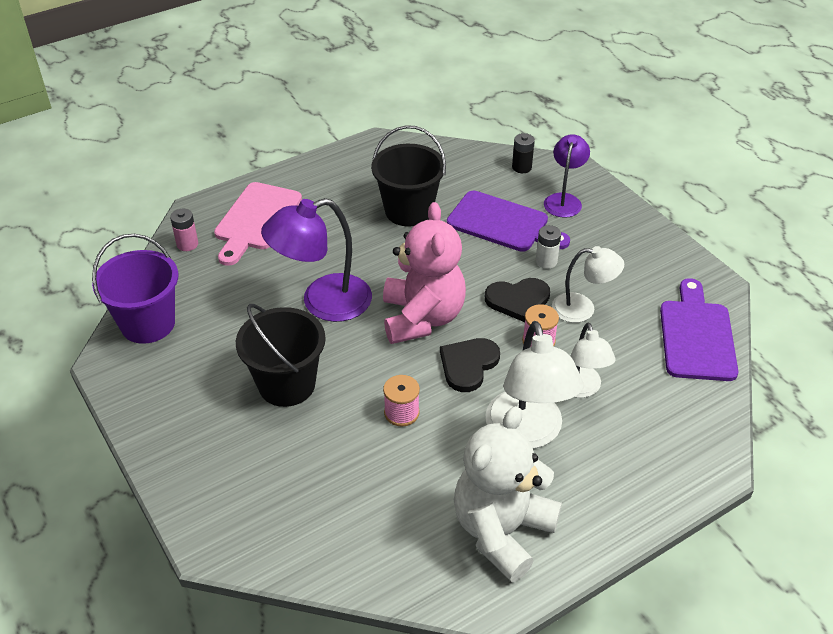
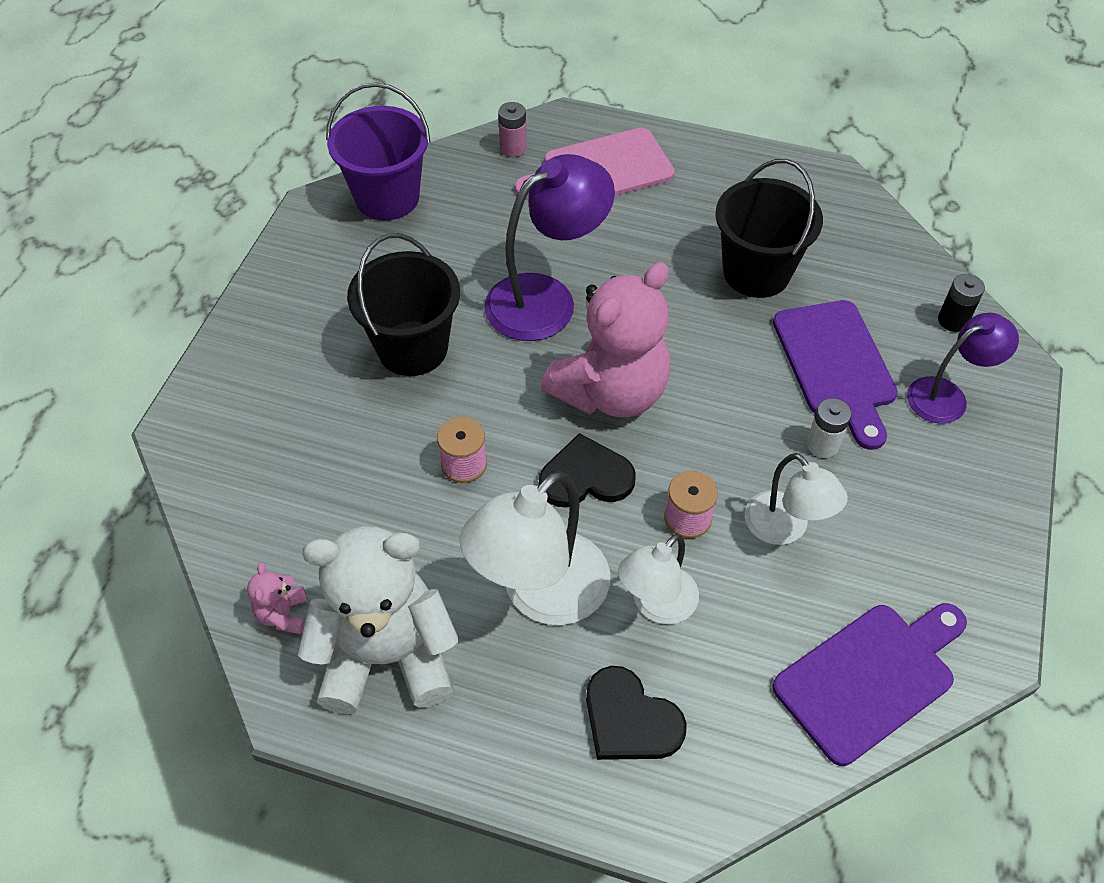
camera: 50 degrees right, 10 degrees up
purple lamp [261,198,372,322] -> purple lamp turned 120 degrees clockwise [484,154,615,341]
black heart [485,278,550,322] -> black heart moved to [586,666,687,760]
none -> pink teddy bear [247,562,308,634]

